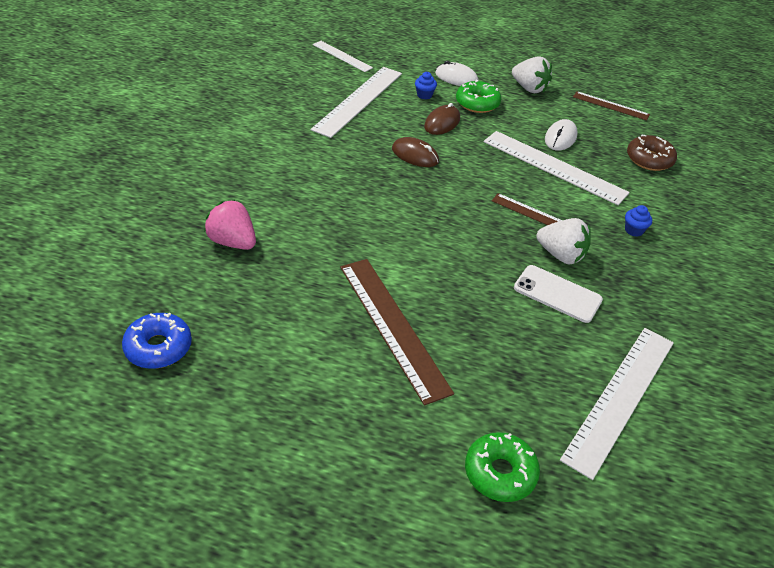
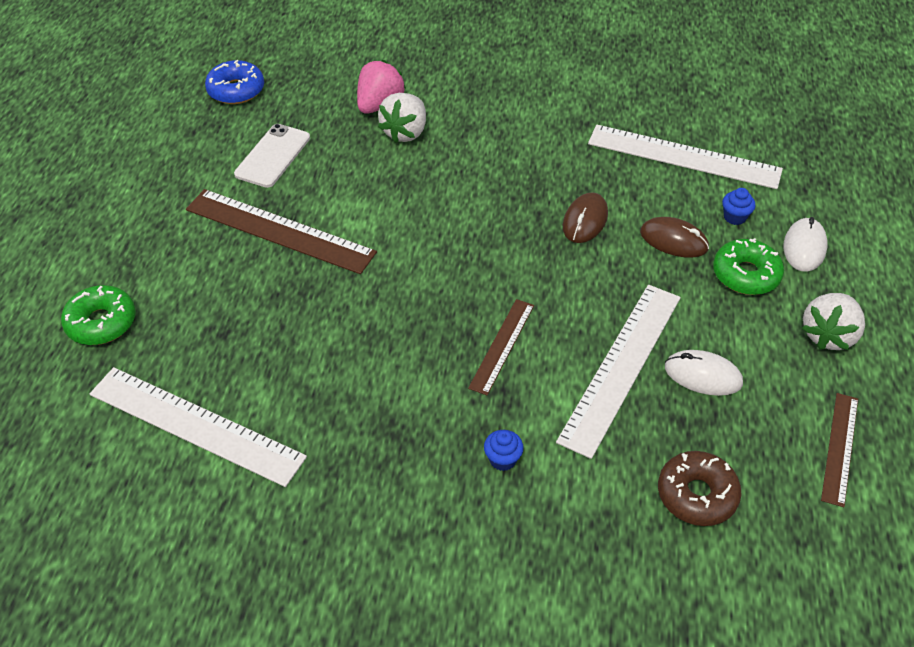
camera: 85 degrees right, 5 degrees up
white ruler [313,41,373,72] -> none
brown ruler [340,259,454,406] -> brown ruler turned 60 degrees clockwise [186,189,377,274]
white phone [514,265,603,323] -> white phone moved to [234,124,310,188]
white strawberry [536,218,591,264] -> white strawberry moved to [378,93,426,143]

